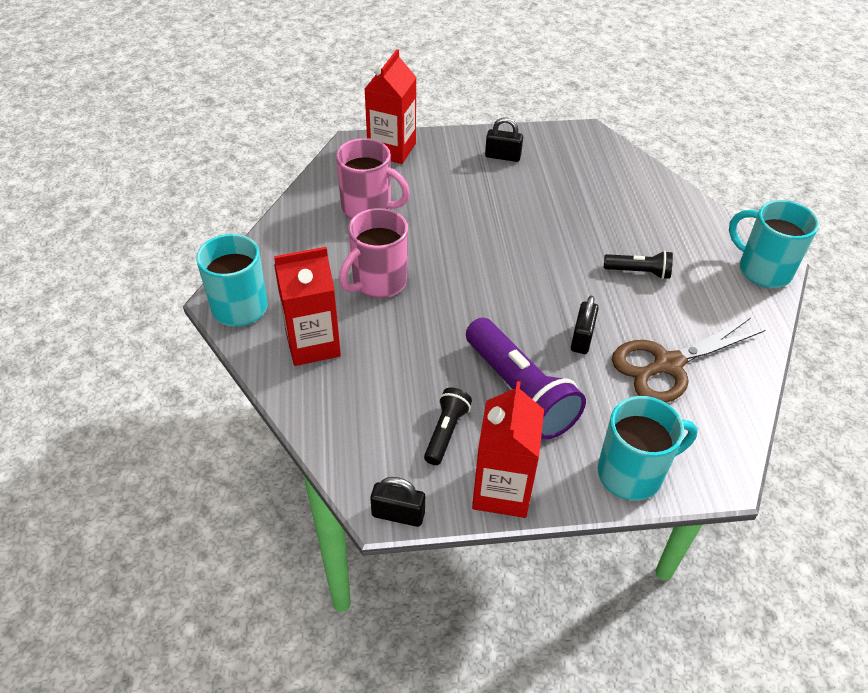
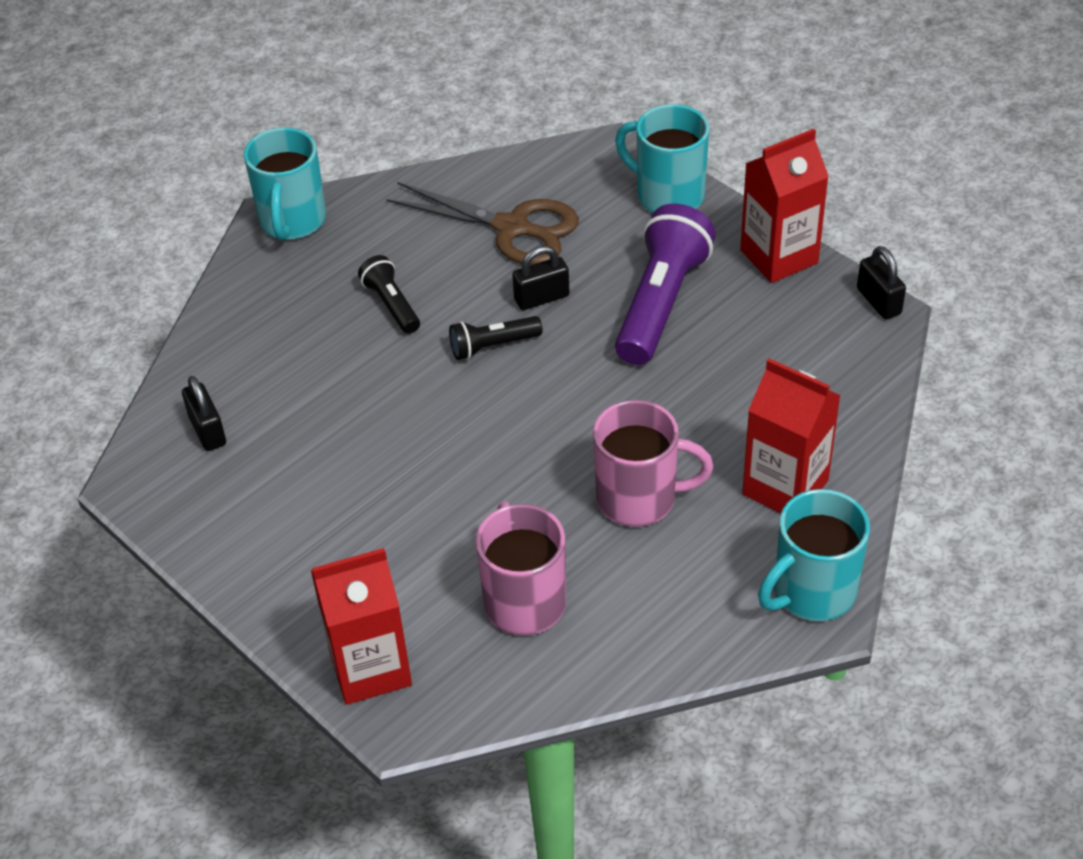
camera: 125 degrees left, 0 degrees up
black flashlight [424,387,472,465] -> black flashlight moved to [449,316,543,360]
black padlock [485,117,523,162] -> black padlock moved to [182,376,226,451]

